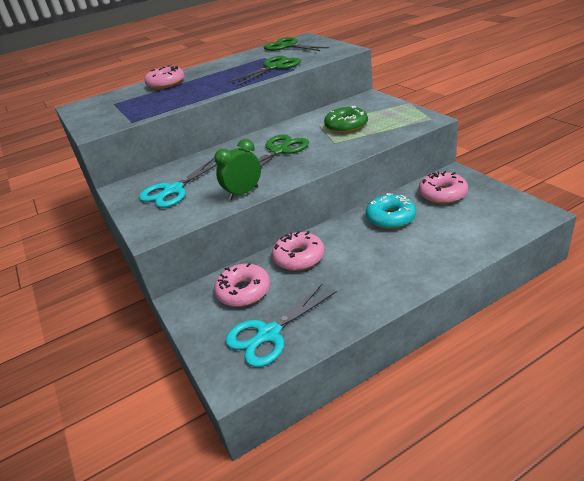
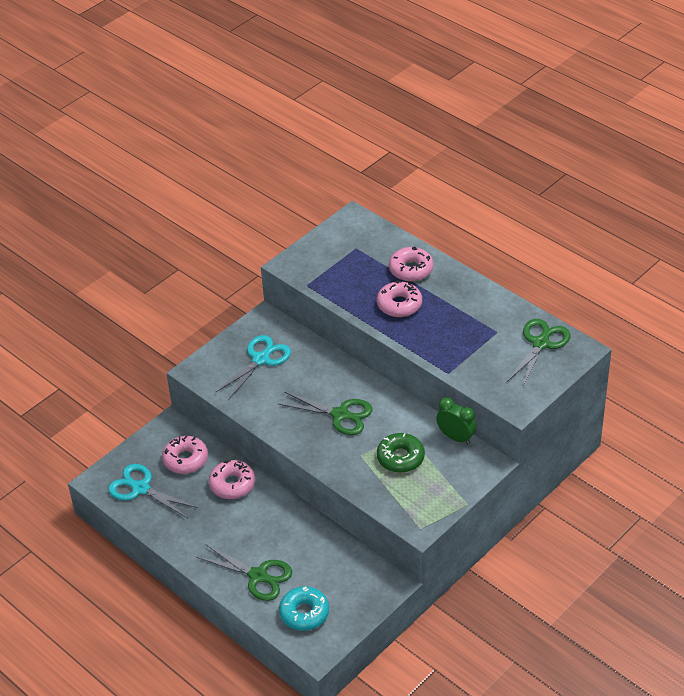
camera: 70 degrees right, 10 degrees up
turquoise scissors [139,158,217,208] -> turquoise scissors turned 105 degrees clockwise [216,335,291,400]
green clock [214,139,261,200] -> green clock moved to [436,397,476,444]
green scissors [227,56,301,86] -> green scissors moved to [196,544,292,601]
turquoise donut [366,193,416,229] -> turquoise donut moved to [279,586,329,631]
pink donut [419,171,468,204] -> pink donut moved to [377,281,422,317]

